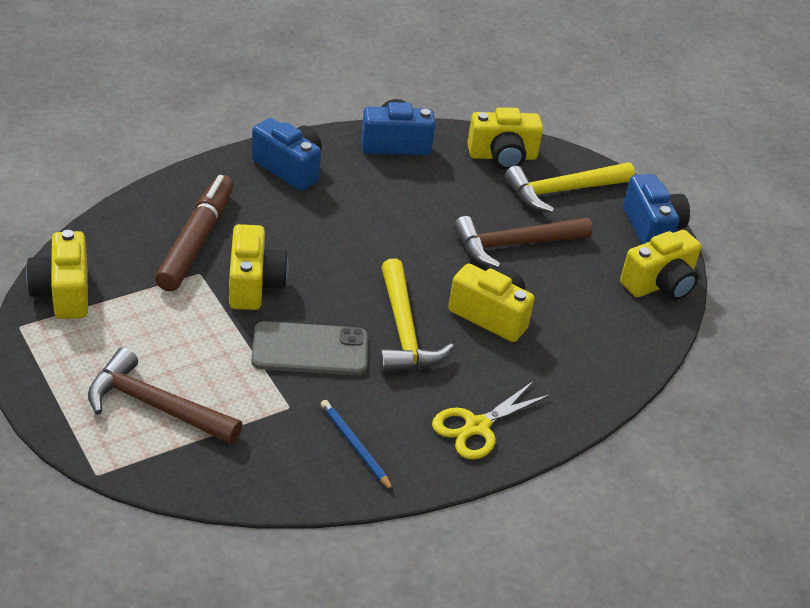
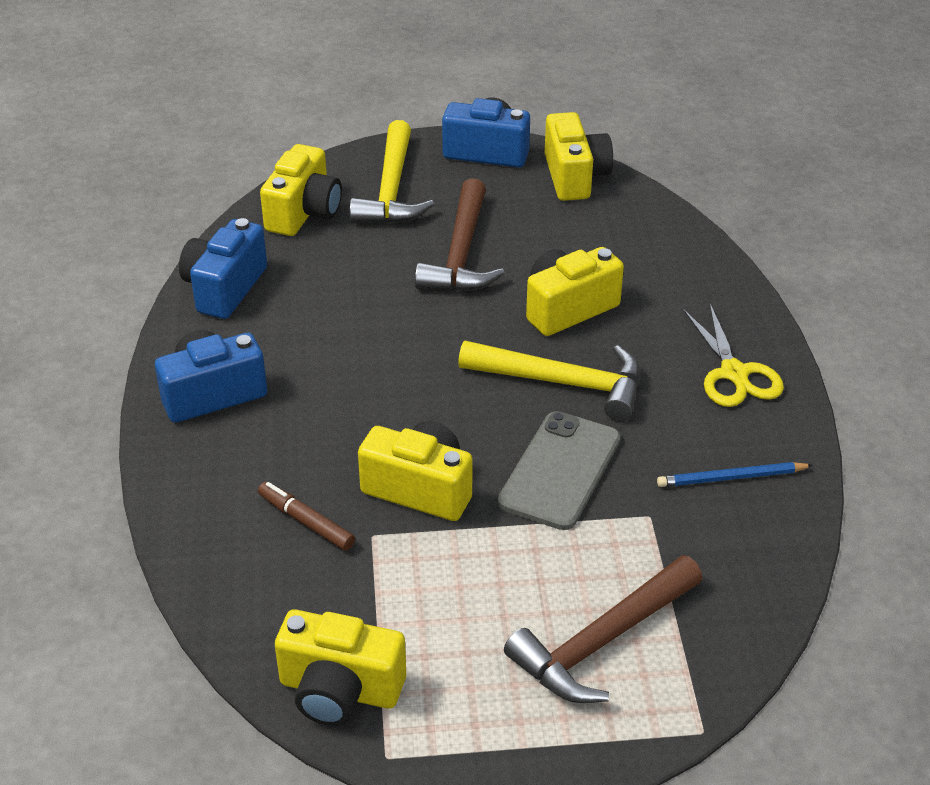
camera: 60 degrees left, 0 degrees up
brown marker [155,175,234,291] -> brown marker [258,482,355,551], size x0.51

